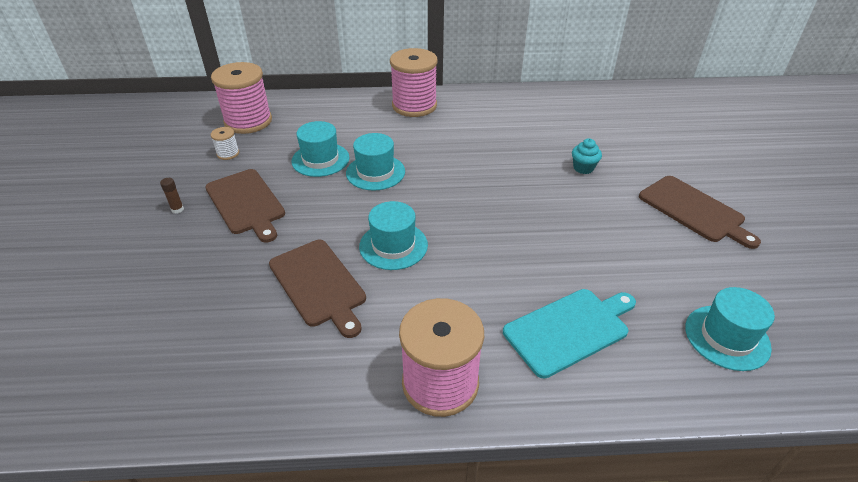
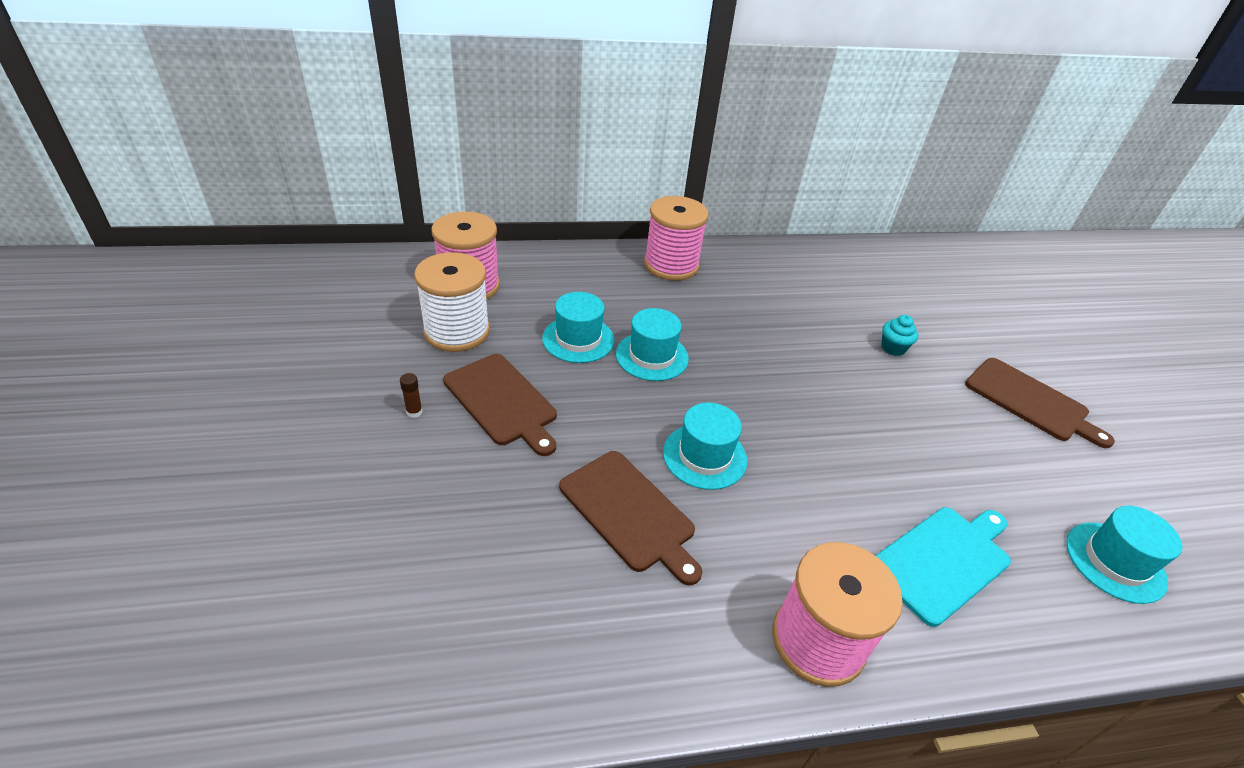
camera: 10 degrees left, 0 degrees up
white spool [211,127,239,160] -> white spool [414,252,490,352], size x2.29

